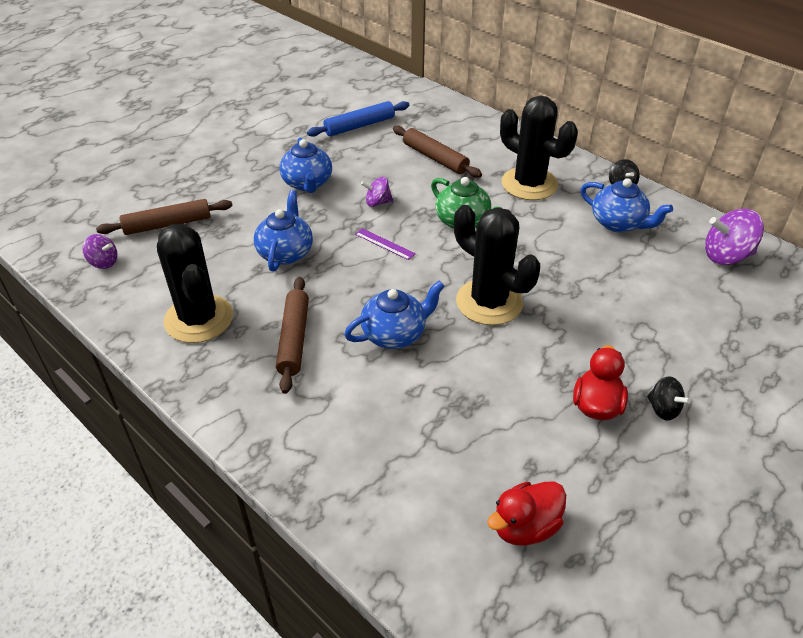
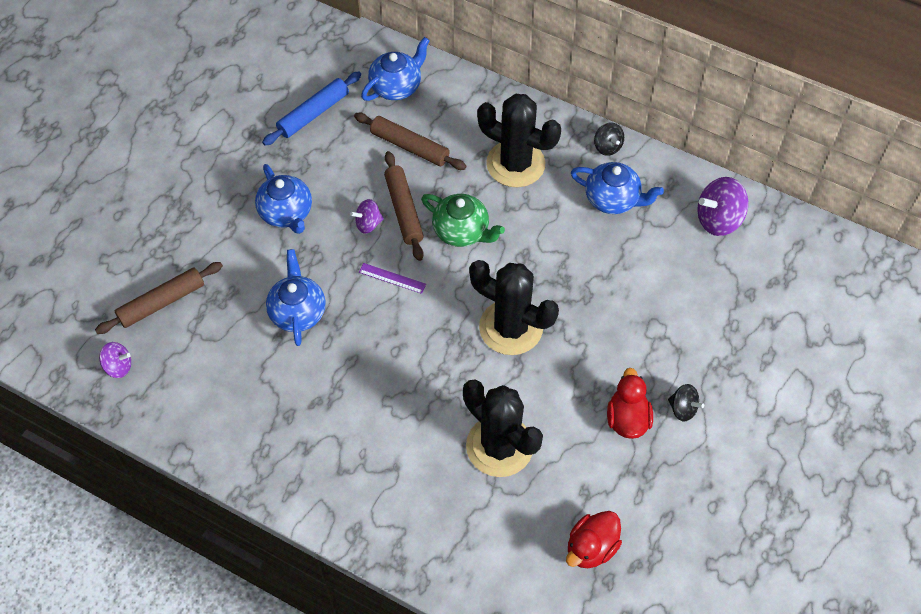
camera: 15 degrees left, 15 degrees up
black cactus [157,224,233,343] -> black cactus moved to [463,380,543,477]
brown rolling pin [276,277,309,394] -> brown rolling pin moved to [384,151,424,261]
blue teapot [344,281,445,349] -> blue teapot moved to [361,37,430,101]

